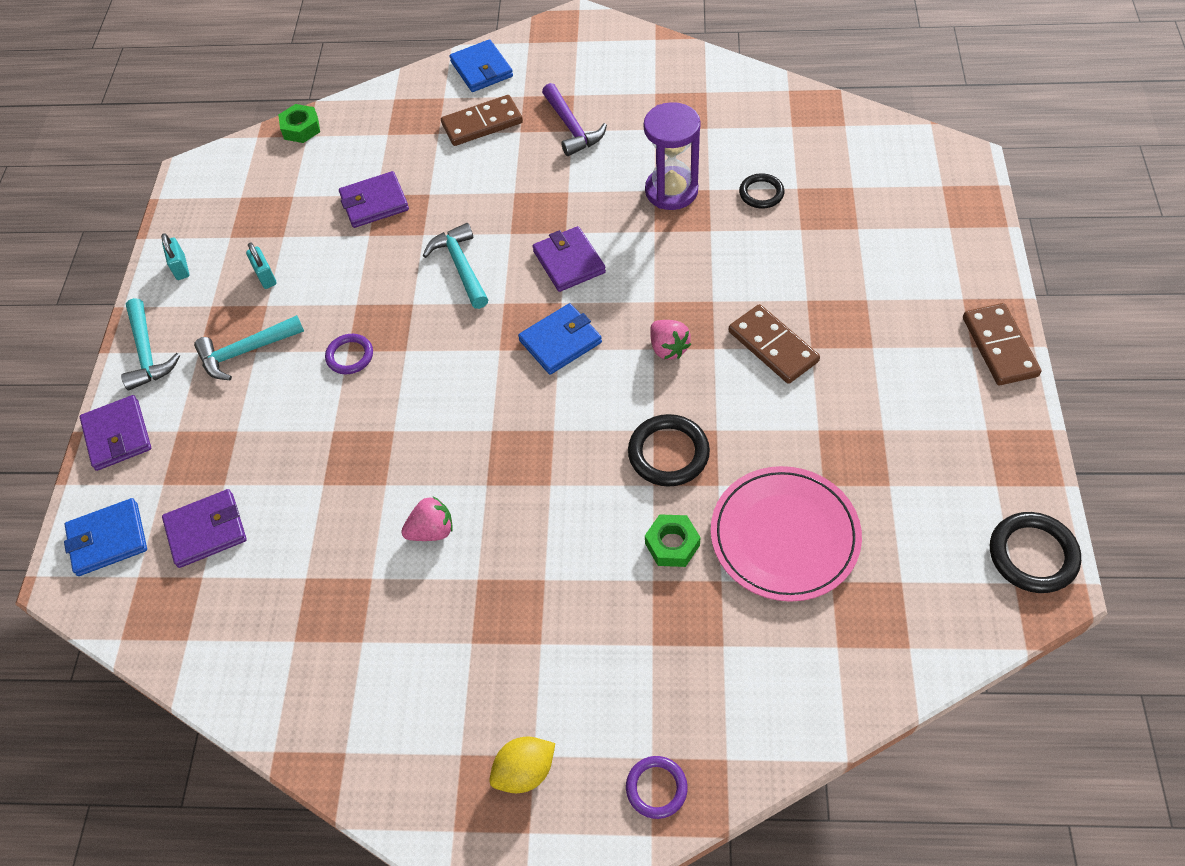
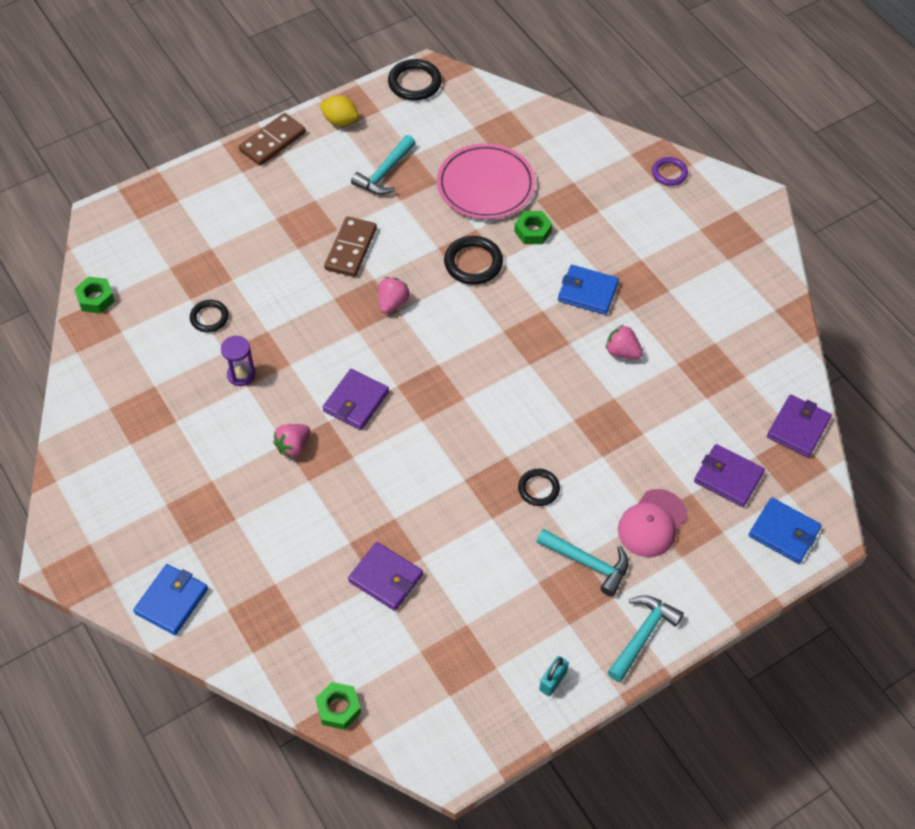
camera: 130 degrees left, 0 degrees up
purple wallet [80,395,151,471] -> purple wallet moved to [767,395,832,457]
turquoise padlock [246,242,277,289] -> none
purple ring [325,334,373,374] -> black ring [518,469,560,506]
turquoise hammer [423,223,488,309] -> turquoise hammer moved to [351,135,416,195]
brown domino [441,95,523,146] -> none
yellow lemon [489,736,555,793] -> yellow lemon moved to [320,95,359,126]
blue wallet [518,303,602,375] -> blue wallet moved to [558,265,619,315]
purple hammer [542,83,607,156] -> none
purple hourglass [644,102,701,210] -> purple hourglass [221,336,256,386], size x0.60
none -> green nut [75,277,115,313]
none -> pink strawberry [273,424,310,458]
none -> pink cap [618,489,687,557]

